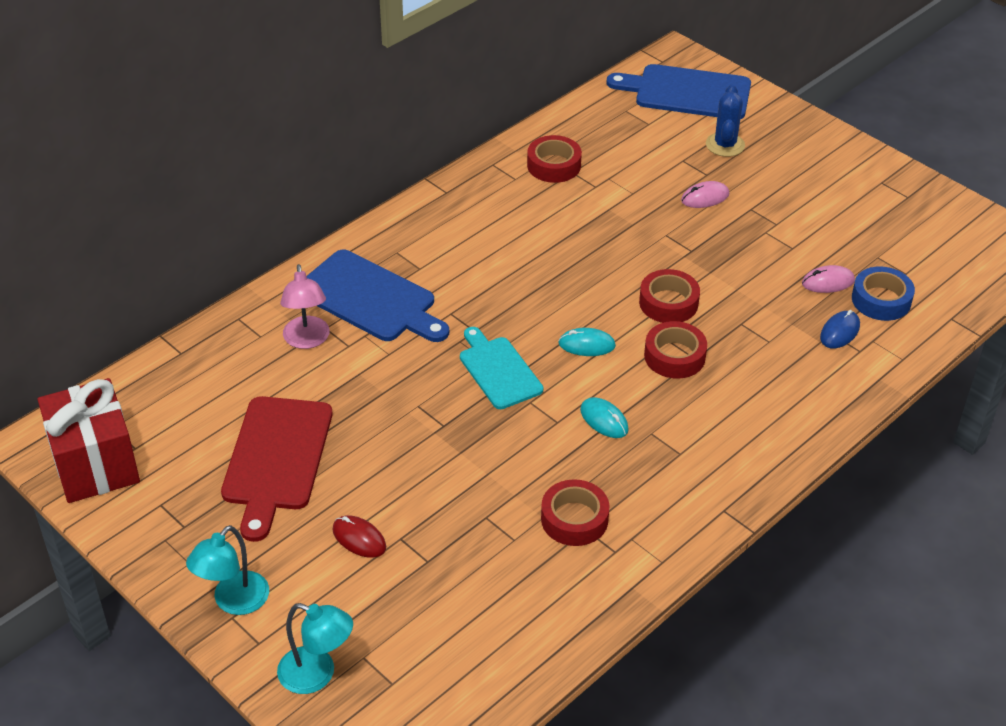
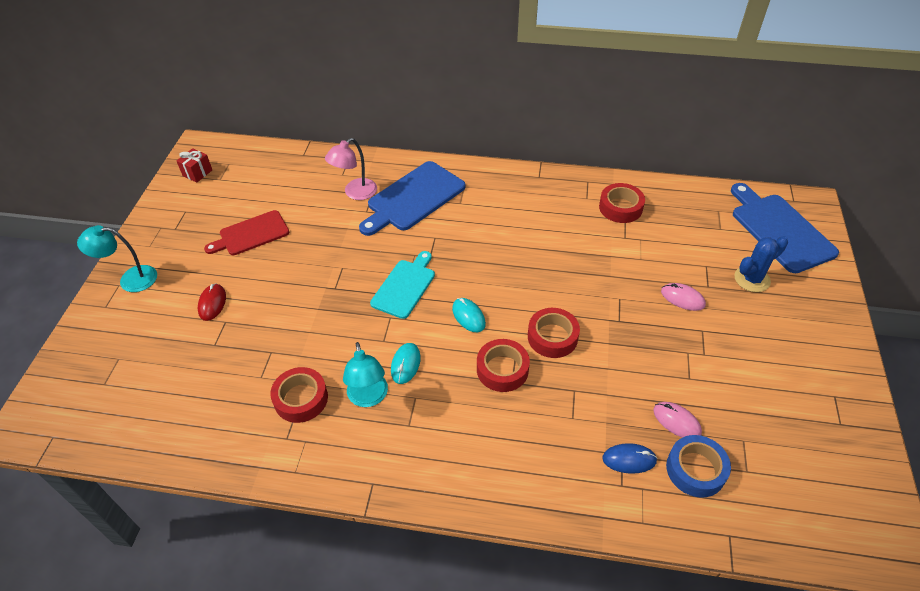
camera: 55 degrees right, 5 degrees up
red gift [37,378,140,503] -> red gift [176,148,212,183], size x0.44
red cutting board [221,396,332,542] -> red cutting board [204,210,289,255], size x0.66
turquoise lamp [277,603,353,694] -> turquoise lamp moved to [343,342,388,407]
blue cutting board [307,250,449,342] -> blue cutting board turned 45 degrees clockwise [359,161,466,236]

